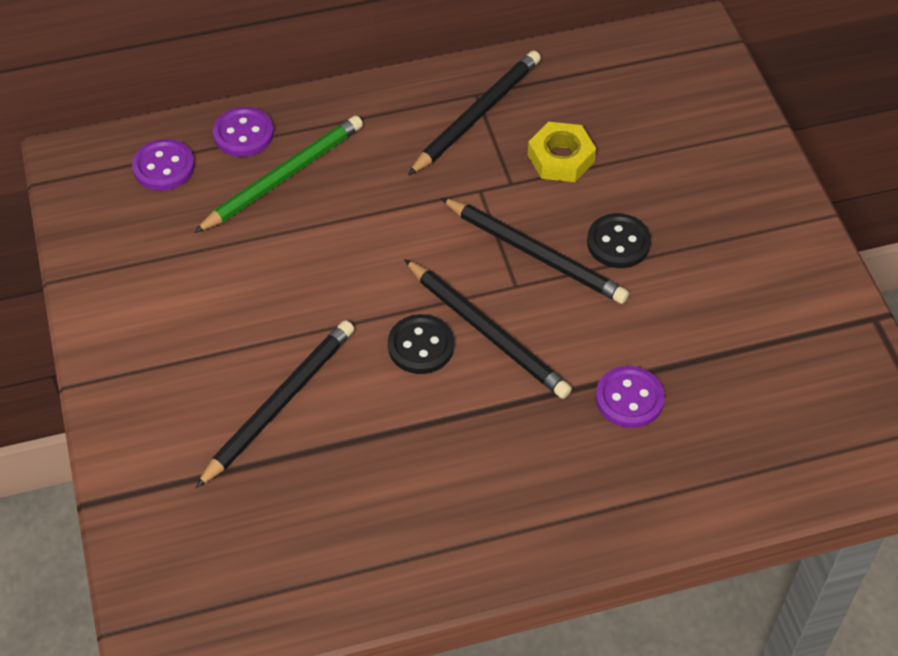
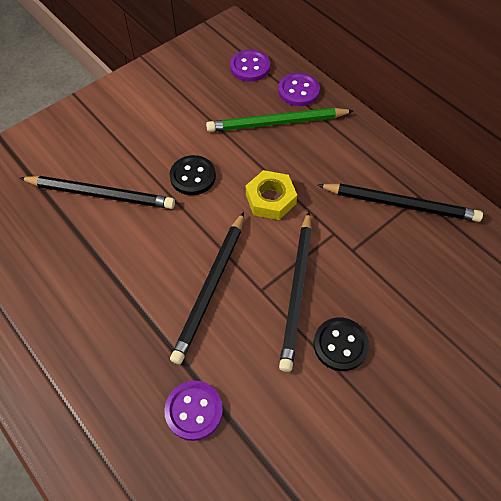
camera: 65 degrees right, 5 degrees up
green pencil [194,115,363,233] -> green pencil turned 150 degrees clockwise [206,108,354,132]
black button [388,314,454,374] -> black button moved to [170,155,216,195]
yellow nut [528,122,596,182] -> yellow nut moved to [246,170,297,220]

